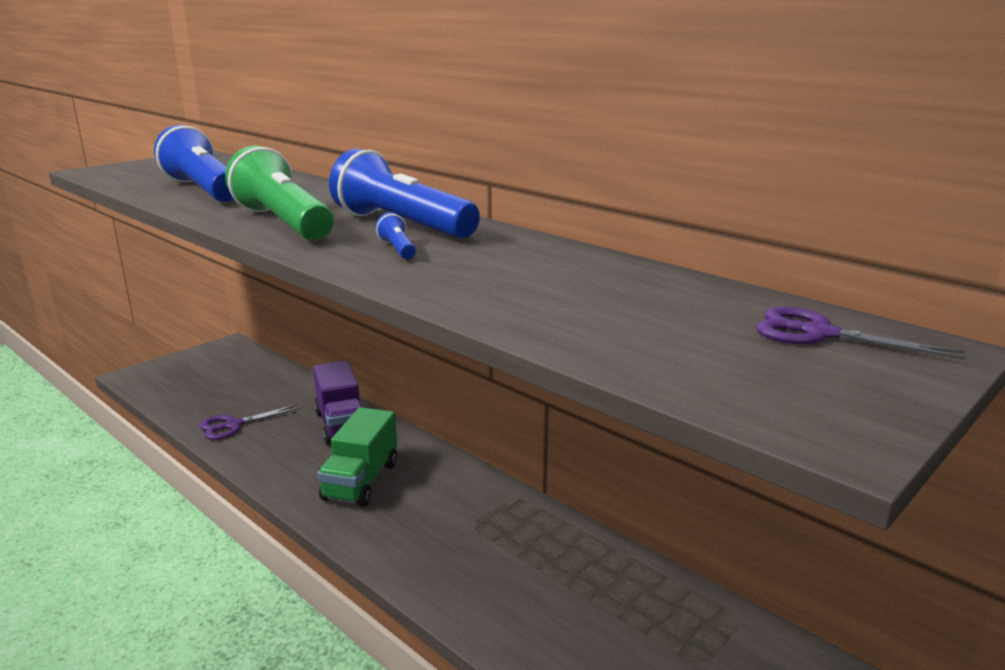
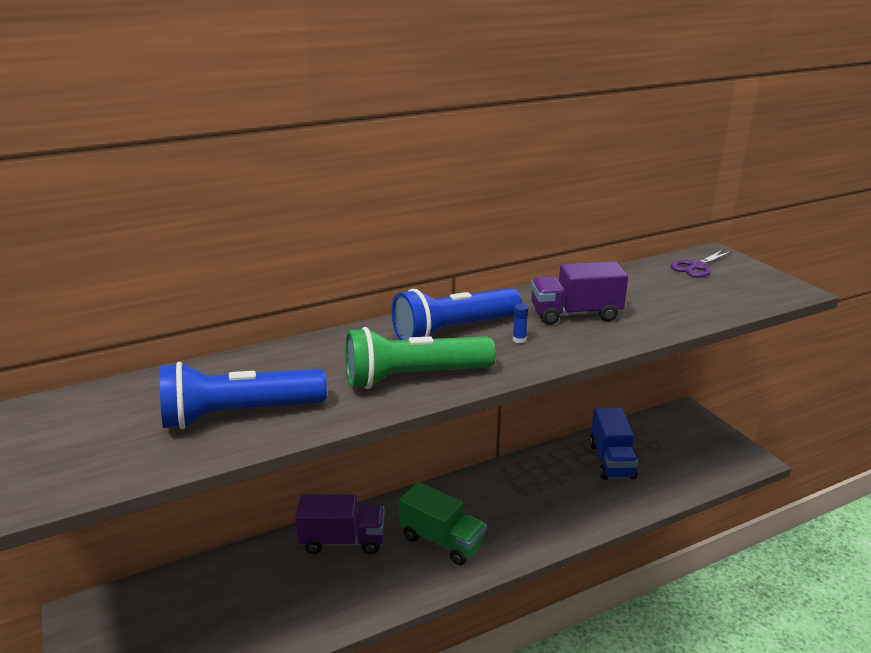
camera: 70 degrees left, 5 degrees up
purple scissors [199,404,300,440] -> none
blue flashlight [376,213,416,259] -> blue glue stick [513,303,529,343]
none -> purple truck [531,261,628,325]
none -> blue truck [590,408,638,480]

